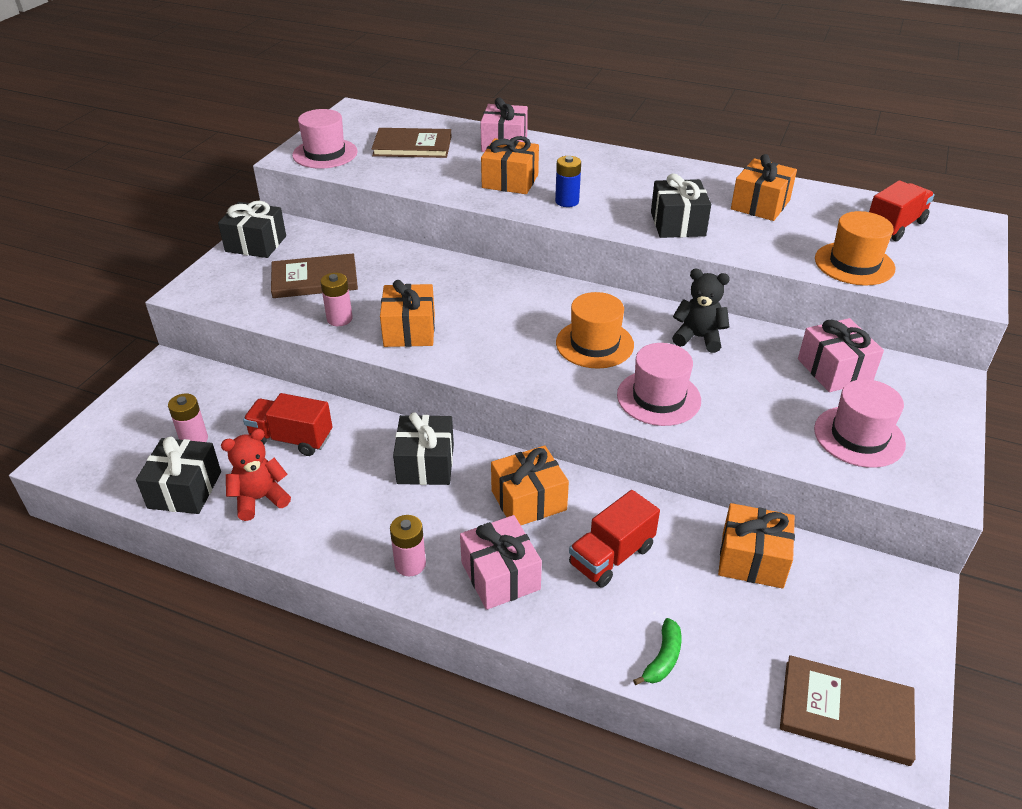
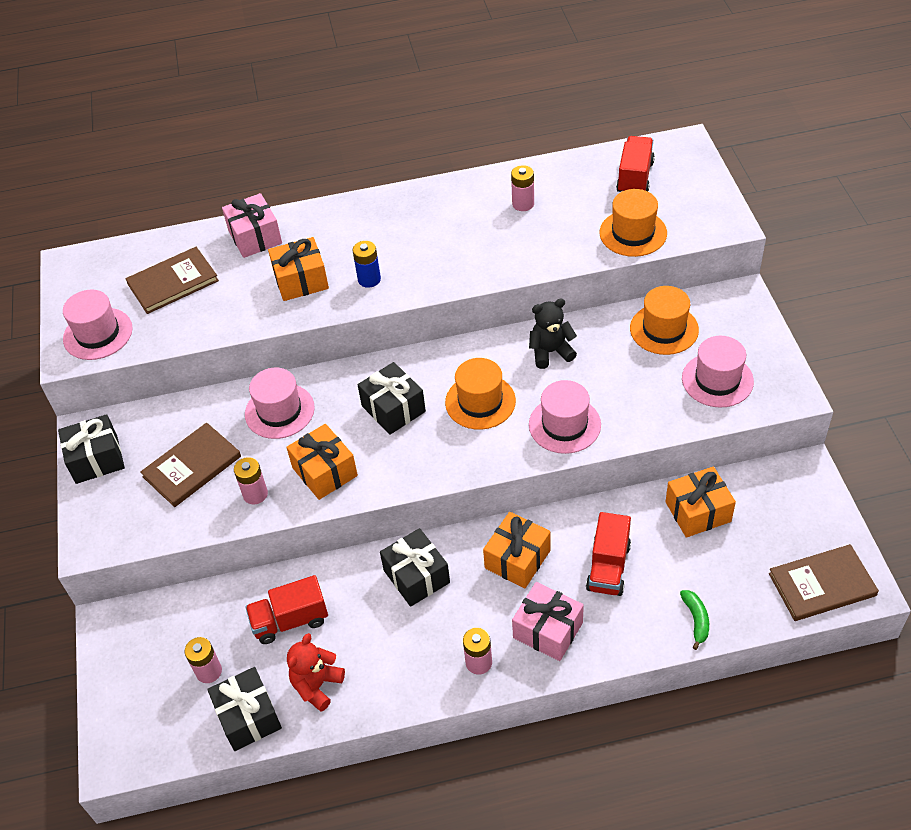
camera: 30 degrees left, 10 degrees up
black gift [651,174,711,238] -> black gift moved to [358,362,426,435]
orange gift [731,154,797,221] -> pink battery [511,165,534,211]
pink gift [798,318,884,392] -> orange hat [630,286,699,355]
none -> pink hat [245,368,315,439]

